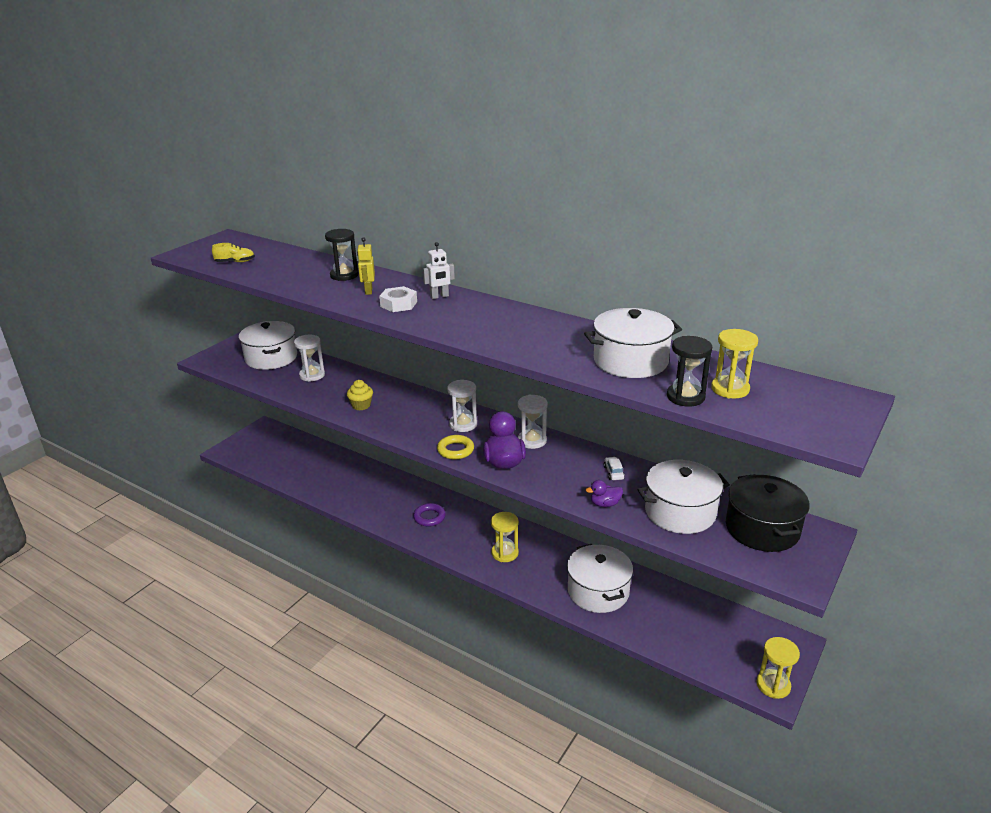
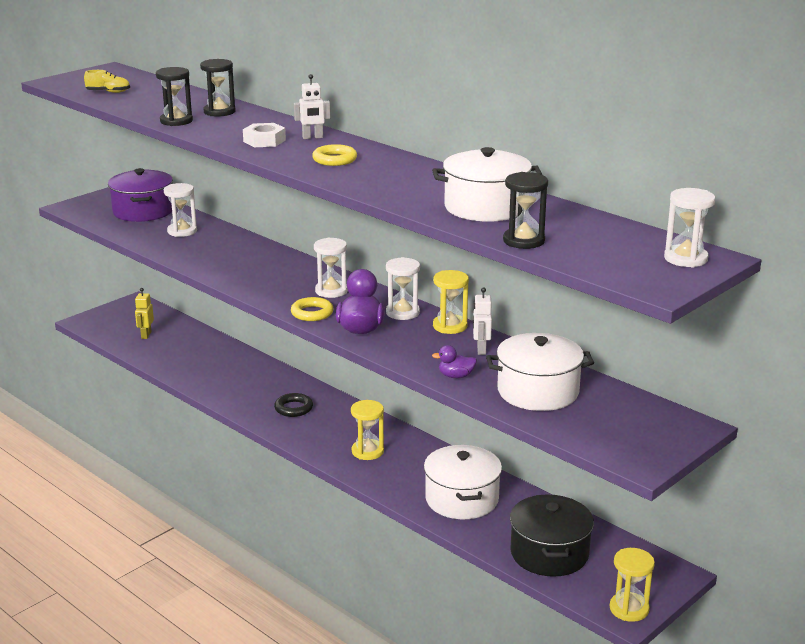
camera: 10 degrees right, 5 degrees down
white pot [239,321,297,370] -> purple pot [108,168,173,222]
yellow cupcake [347,380,373,410] -> none
yellow robot [357,237,375,295] -> yellow robot moved to [135,288,154,339]
purple ring [413,503,446,526] -> black ring [274,393,313,417]
white car [604,457,625,480] -> white robot [473,287,492,355]
yellow hourglass [711,329,758,398] -> yellow hourglass moved to [433,270,469,334]
black pot [726,474,810,552] -> black pot moved to [510,494,594,577]
none -> black hourglass [156,67,193,126]
none -> yellow ring [312,144,357,166]
none -> white hourglass [664,188,715,268]

